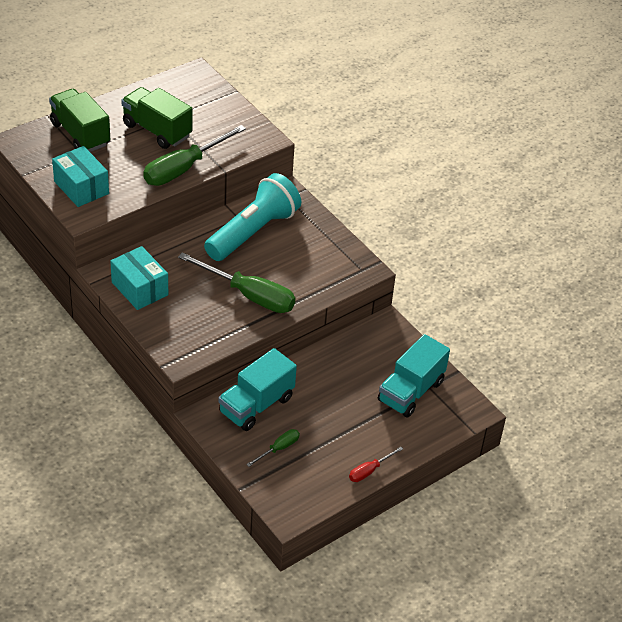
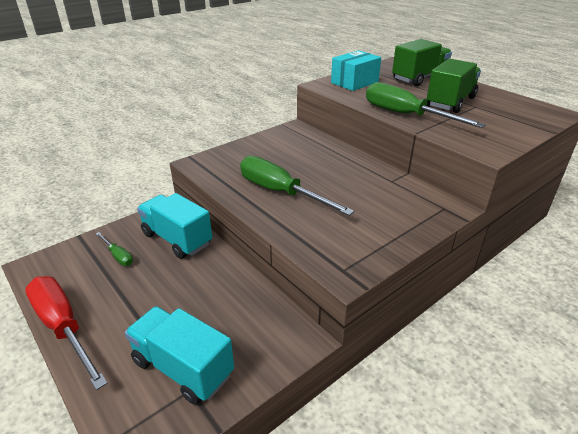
camera: 90 degrees right, 10 degrees down
turquoise box [110,246,168,310] -> none
green screwdriver [178,252,295,313] -> green screwdriver turned 105 degrees clockwise [240,156,355,216]
turquoise flashlight [204,173,301,261] -> none
red screwdriver [349,447,403,482] -> red screwdriver [25,276,108,390], size x2.10

